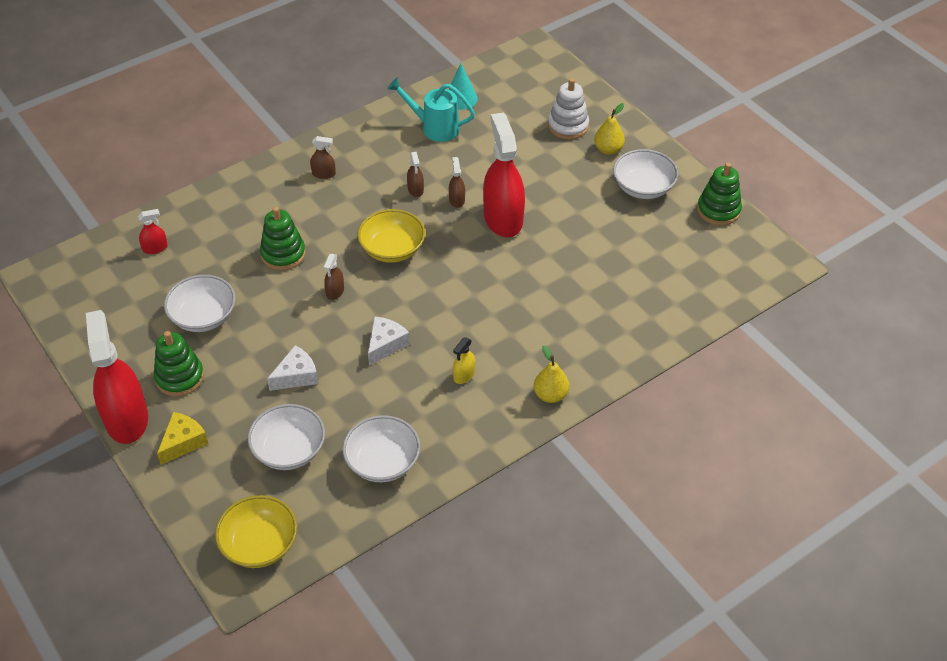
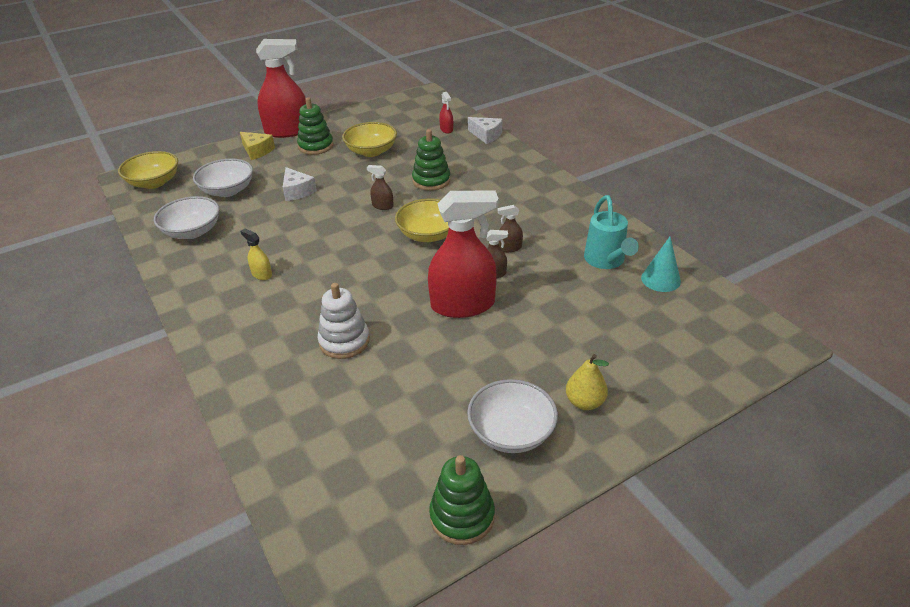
camera: 95 degrees right, 10 degrees down
white bowl [164,275,236,332] -> yellow bowl [342,122,397,157]
brown spray bottle [310,136,336,179] -> none
white cheese [368,316,410,365] -> white cheese moved to [468,117,502,144]
turquoise watering can [388,78,475,142] -> turquoise watering can turned 150 degrees clockwise [584,195,639,269]
yellow pear [534,345,569,403] -> none
white stacking toy [548,78,589,139] -> white stacking toy moved to [318,283,370,359]

